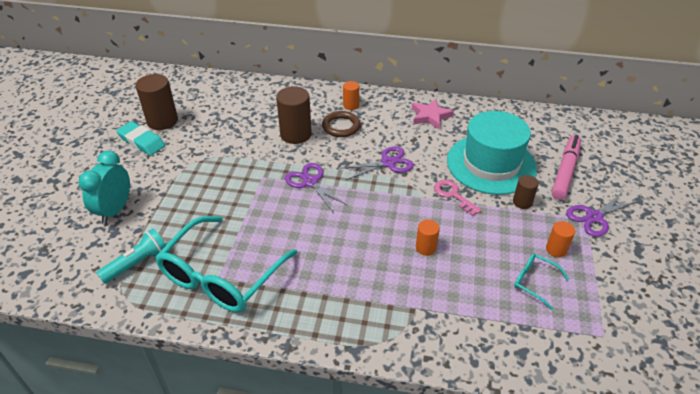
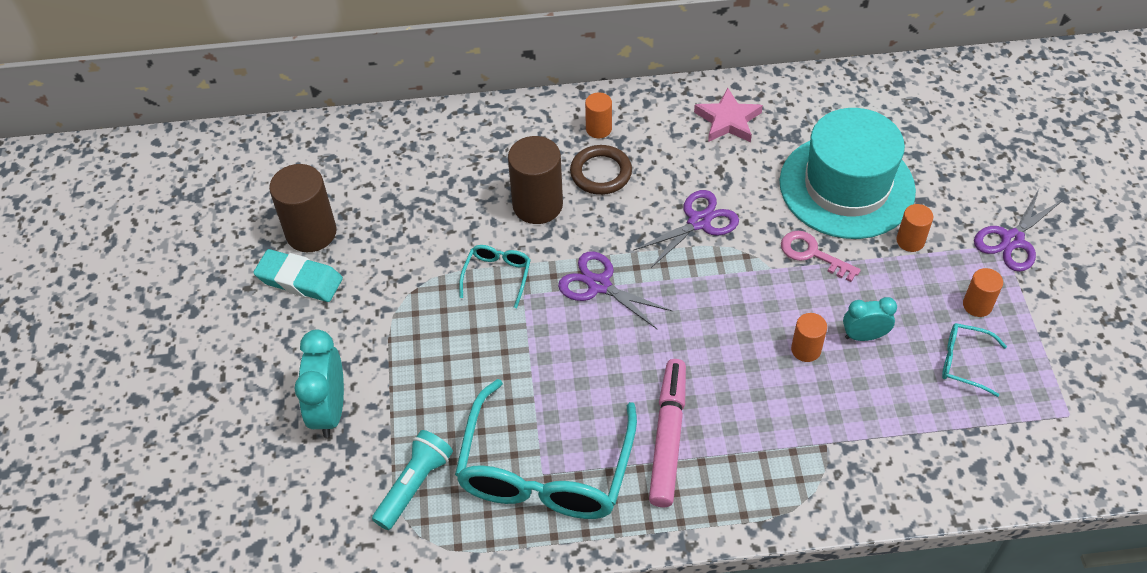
camera: 15 degrees left, 10 degrees up
brown cylinder [513,175,539,209] -> orange cylinder [896,204,933,252]
pink marker [552,135,581,200] -> pink marker moved to [649,359,686,507]
none -> turquoise glasses [459,245,531,308]
none -> turquoise clock [843,297,897,341]

